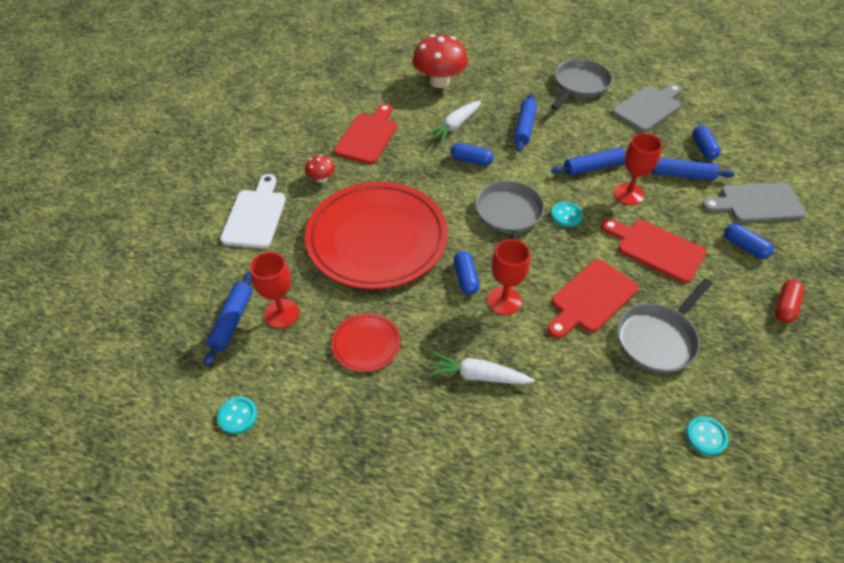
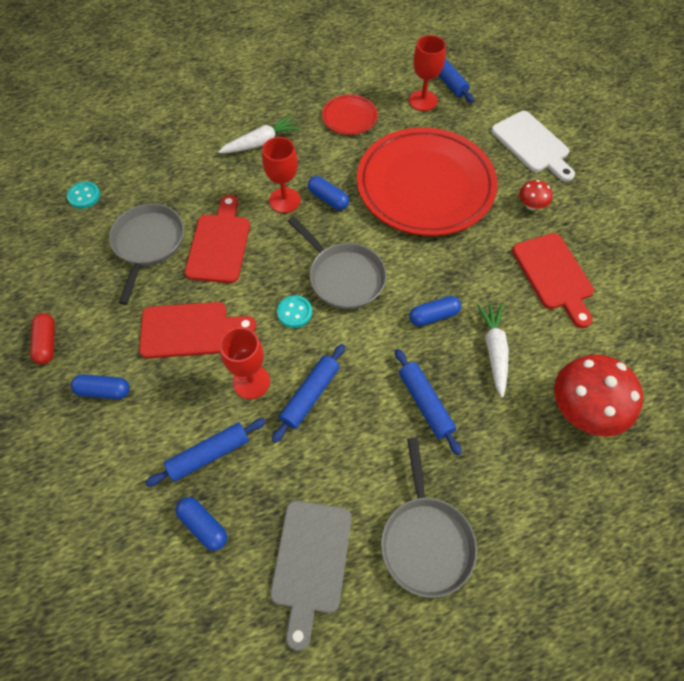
camera: 140 degrees right, 10 degrees up
turquoise button [217,397,257,434] -> none
grey cutting board [702,182,806,223] -> none

